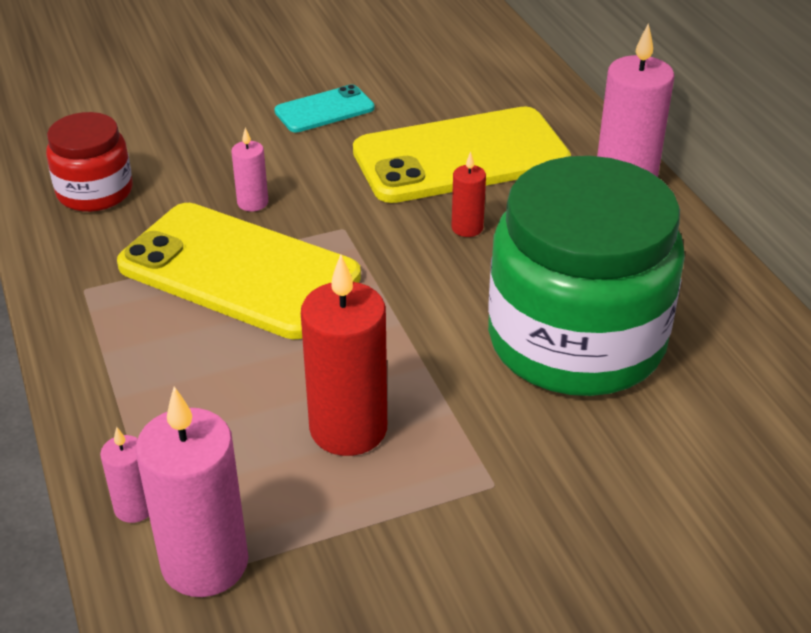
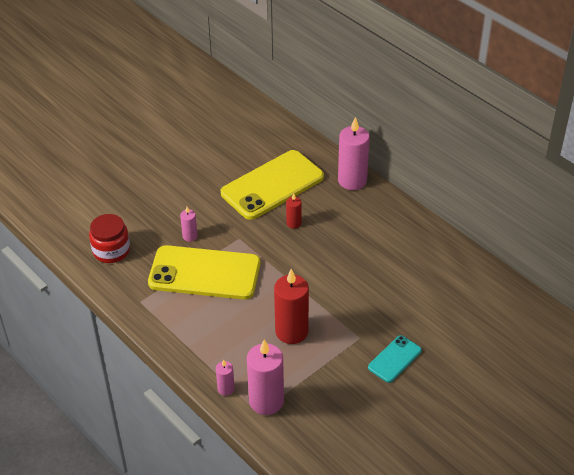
camera: 20 degrees left, 5 degrees up
turquoise phone [274,84,375,133] -> turquoise phone moved to [368,335,422,383]
green jar [488,156,685,396] -> none

